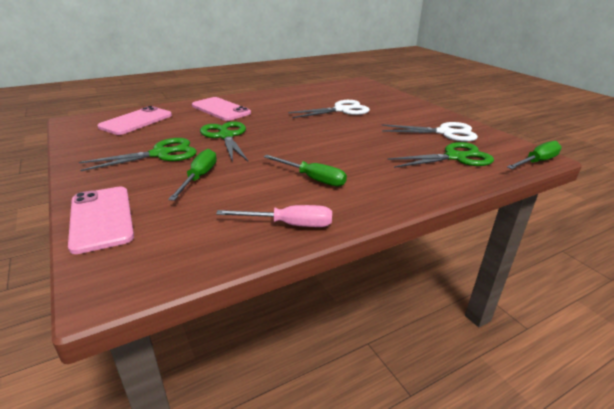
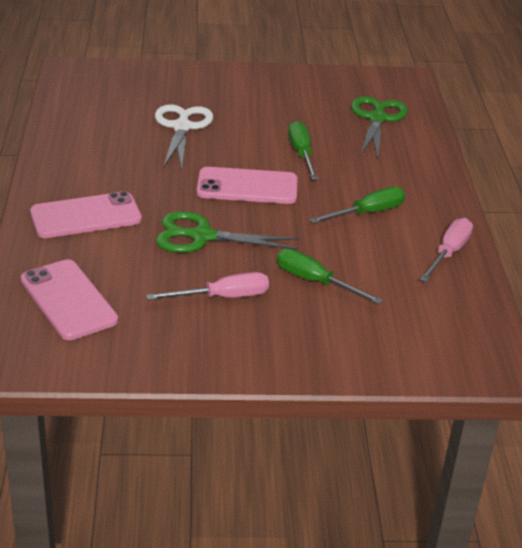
camera: 65 degrees left, 5 degrees up
pink phone [68,186,134,254] -> pink phone moved to [197,167,298,204]
green scissors [79,138,197,171] -> pink screwdriver [146,272,269,300]
white scissors [382,122,478,142] -> none
green screwdriver [507,141,562,169] -> green screwdriver moved to [288,121,318,180]

